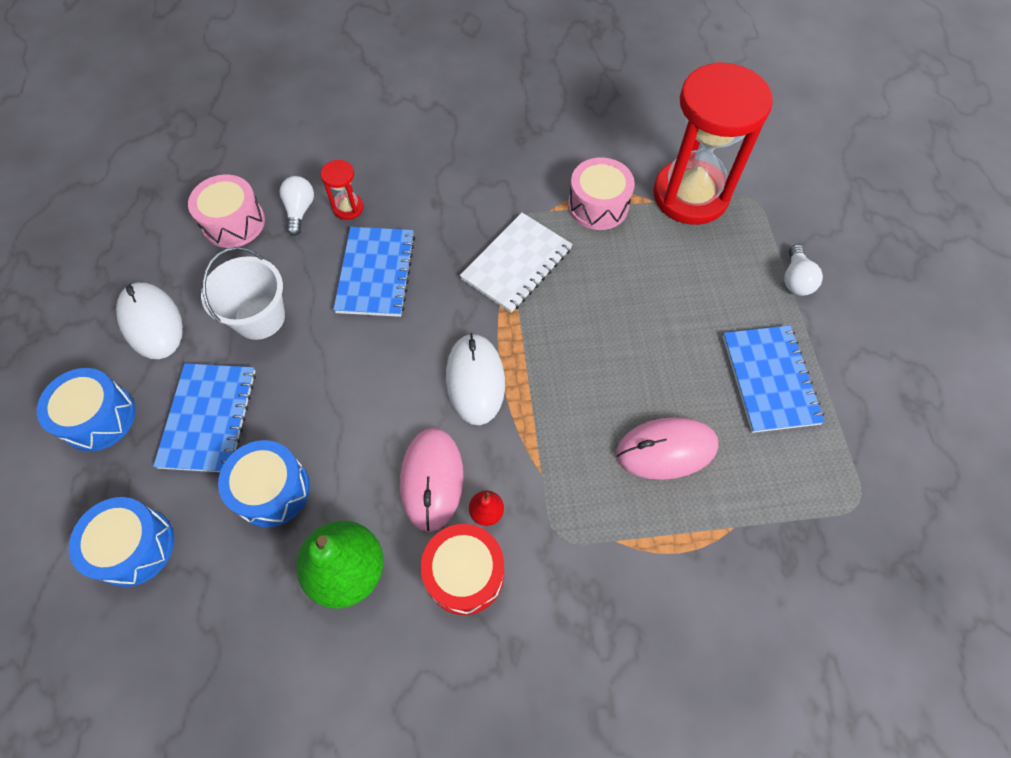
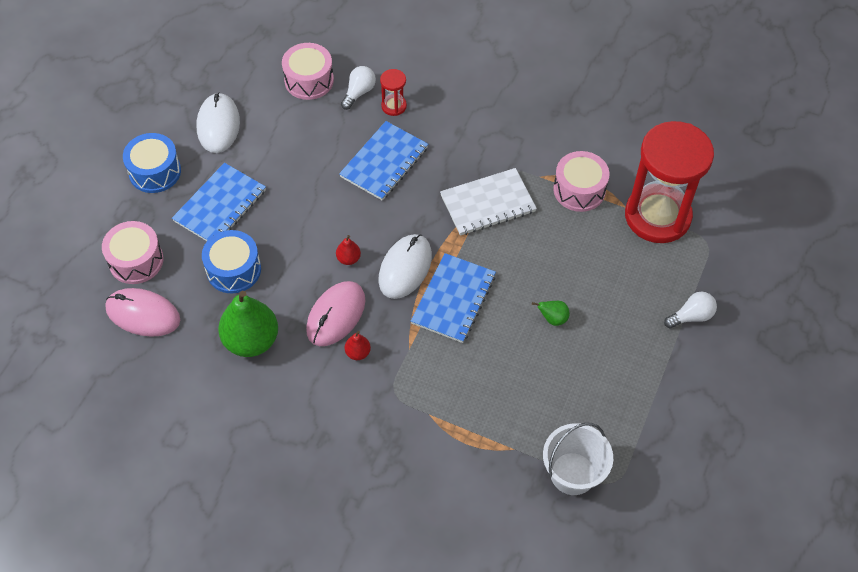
camera: 30 degrees right, 5 degrees down
blue drum [69,497,174,587] -> pink drum [102,221,163,284]
white bucket [201,247,285,340] -> white bucket moved to [543,423,613,495]
red drum [421,524,504,615] -> none
pink mouse [616,417,719,480] -> pink mouse moved to [105,288,180,337]
blue notebook [723,325,825,433] -> blue notebook moved to [411,253,496,343]
white light bulb [784,244,823,296] -> white light bulb turned 150 degrees counterclockwise [664,292,717,329]
none -> red pear [336,235,361,265]
none -> green pear [532,301,570,326]

